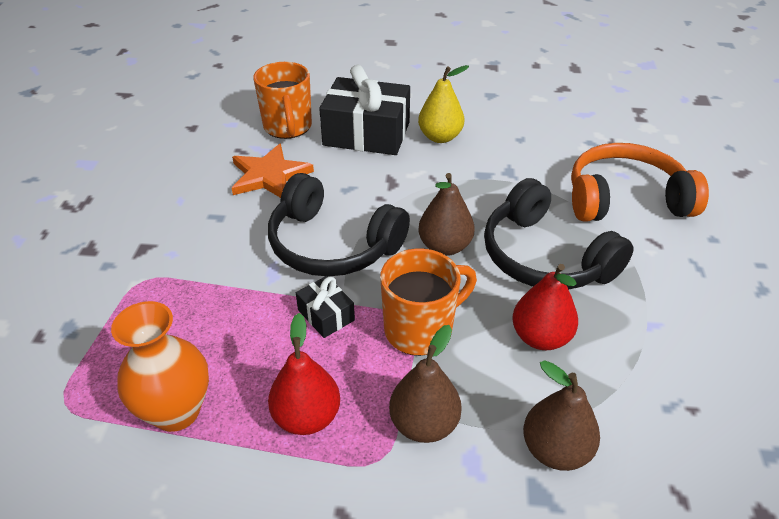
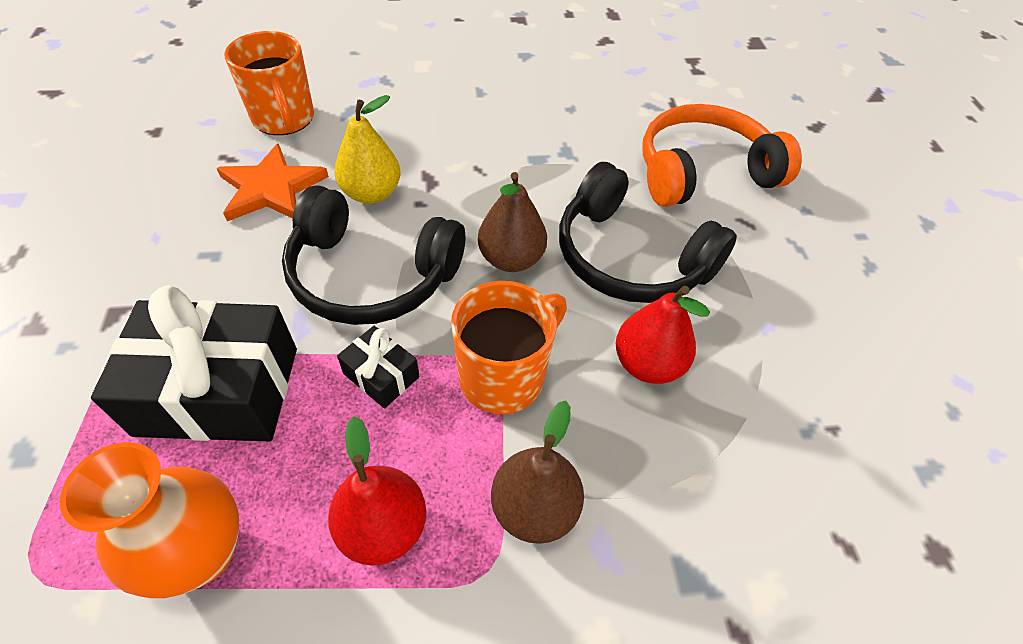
camera: 15 degrees left, 10 degrees up
black gift [319,65,410,155] -> black gift moved to [91,285,297,441]
yellow pear [418,65,469,143] -> yellow pear moved to [334,95,401,204]
brown pear [523,360,600,471] -> none

